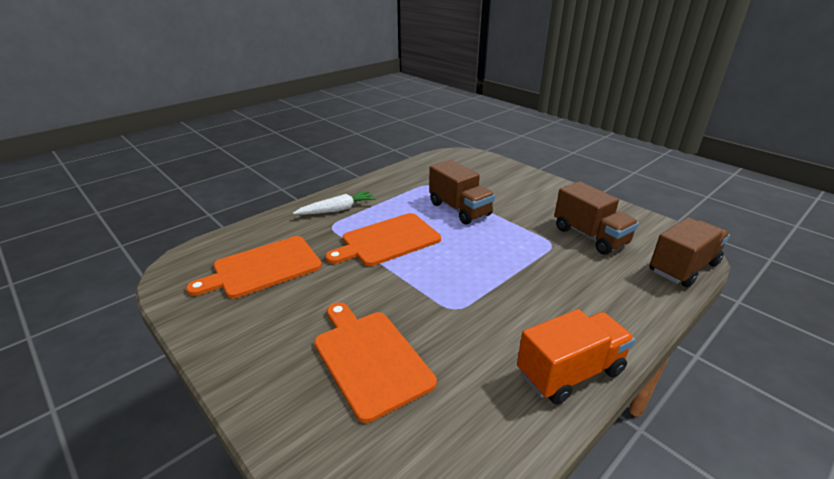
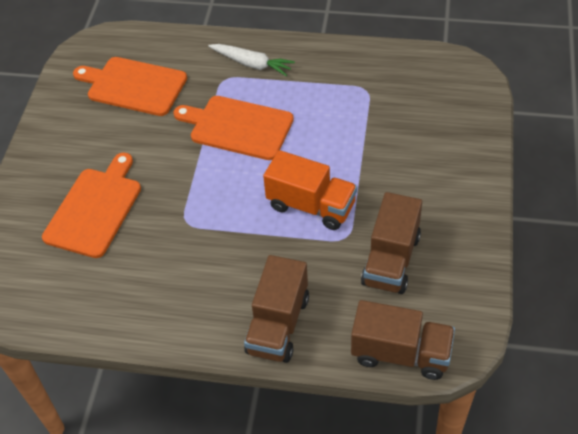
camera: 55 degrees right, 20 degrees up
brown truck [429,160,495,224] -> brown truck moved to [244,255,309,363]
orange truck [517,309,635,404] -> orange truck moved to [263,150,357,230]

